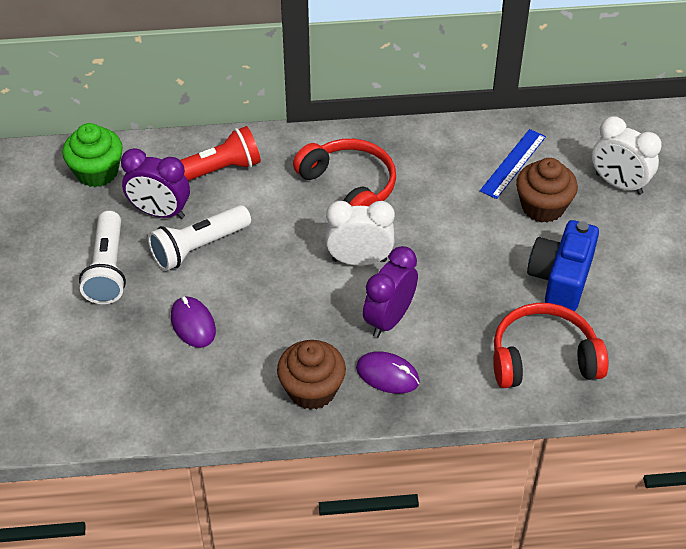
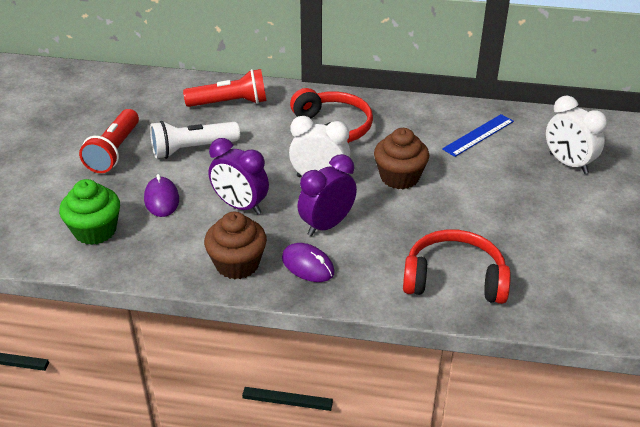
camera: 15 degrees right, 10 degrees down
green cupcake [62,123,123,187] -> green cupcake moved to [59,179,120,245]
white flashlight [79,211,126,304] -> red flashlight [79,109,139,173]
purple clock [121,148,190,219] -> purple clock moved to [209,138,269,215]
brown cupcake [516,158,578,223] -> brown cupcake moved to [374,128,429,189]
blue camera [527,220,599,311] -> none

